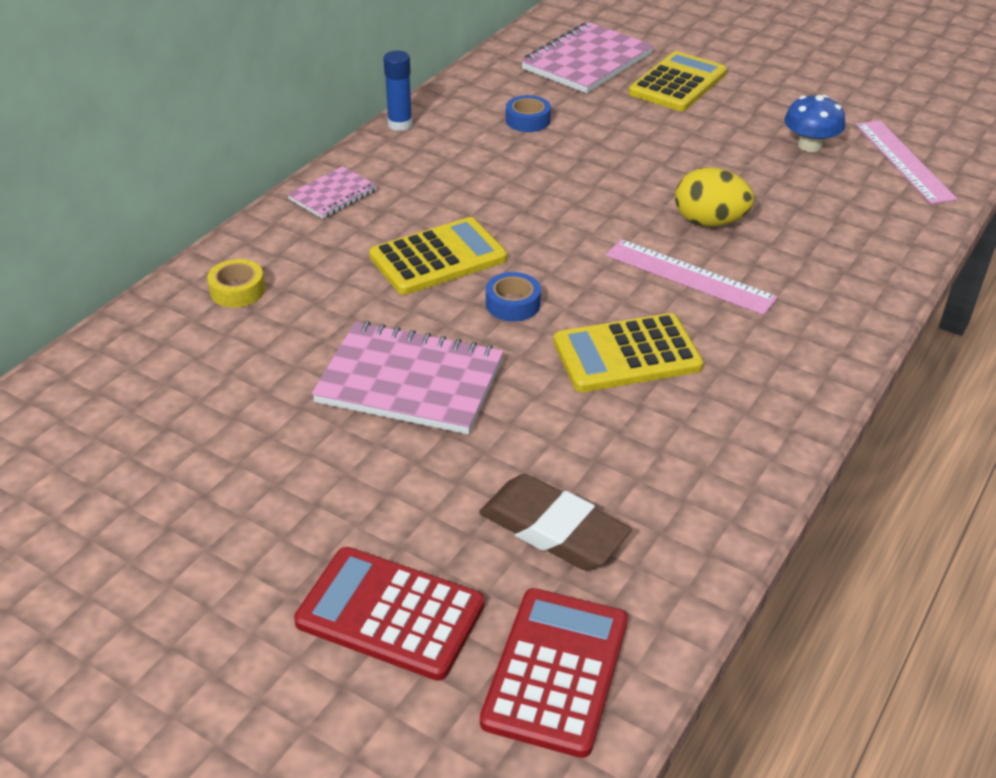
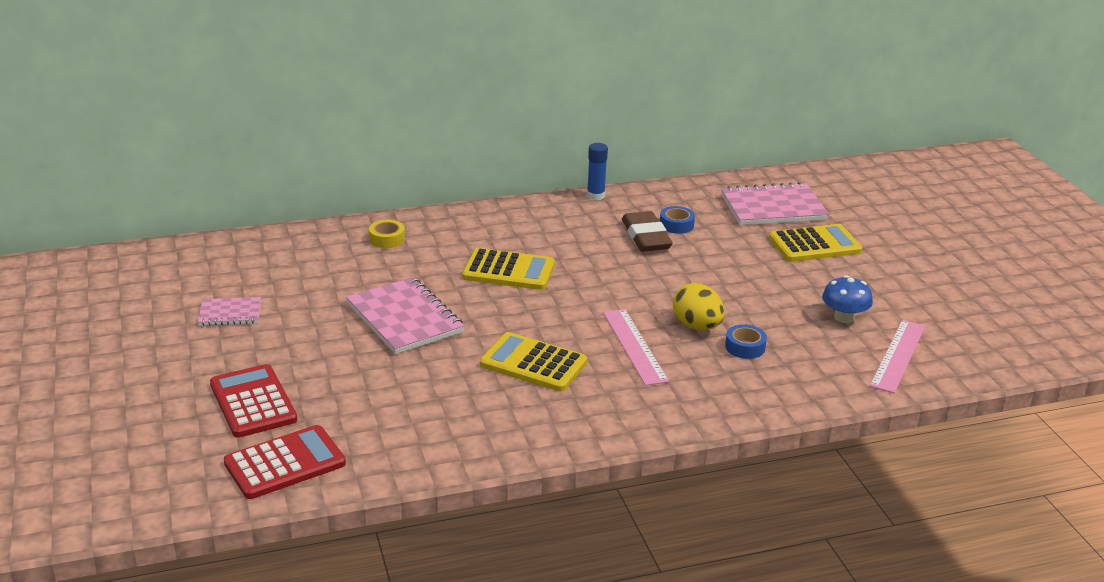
camera: 40 degrees right, 10 degrees down
pink notebook [287,166,377,219] -> pink notebook moved to [198,297,261,326]
brown eraser [479,474,632,571] -> brown eraser moved to [622,211,673,252]
blue tape [486,272,541,322] -> blue tape moved to [725,324,767,359]

